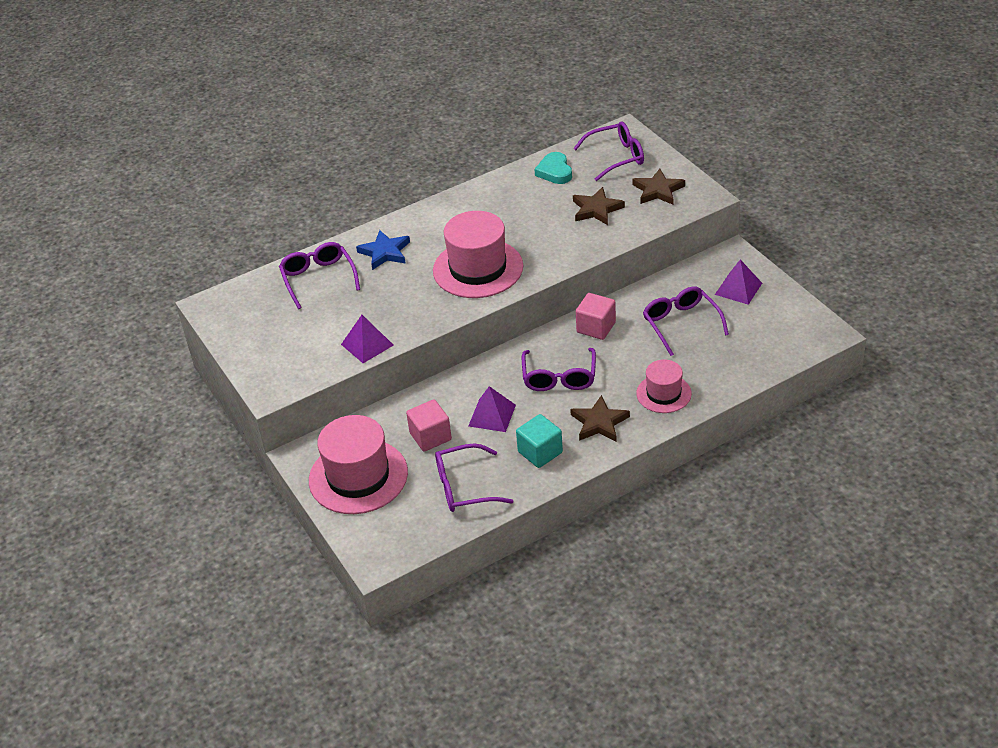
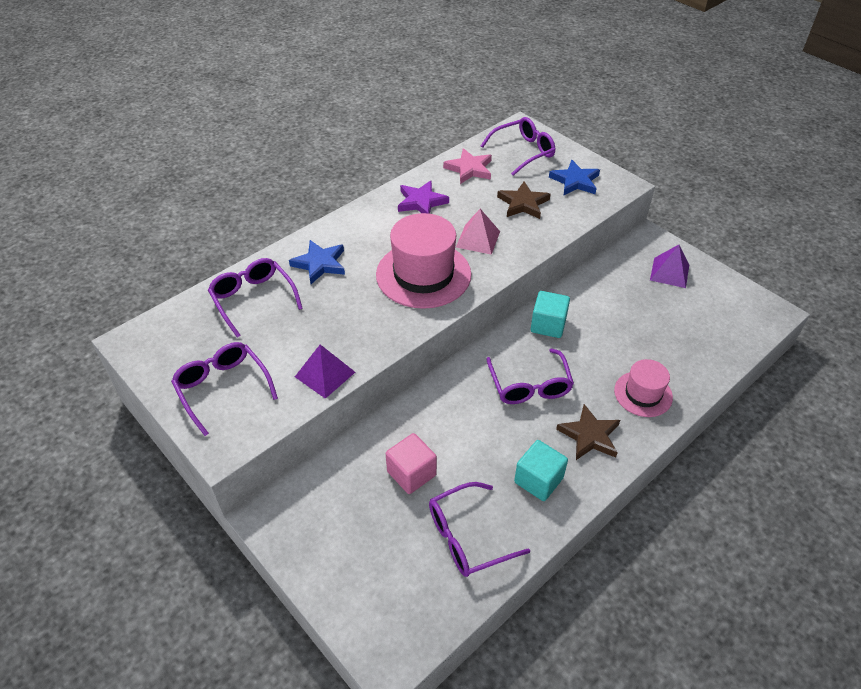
camera: 15 degrees left, 5 degrees up
pink hat [309,415,408,514] -> none
purple pyramid [469,386,516,432] -> none
turquoise heart [535,152,572,184] -> pink star [443,148,492,184]
pink cube [576,293,616,340] -> turquoise cube [531,291,570,338]
brown star [632,169,685,205] -> blue star [549,160,600,196]
purple glasses [643,286,729,356] -> purple glasses moved to [171,342,278,436]
none -> purple star [398,180,449,214]
none -> pink pyramid [456,209,500,255]

